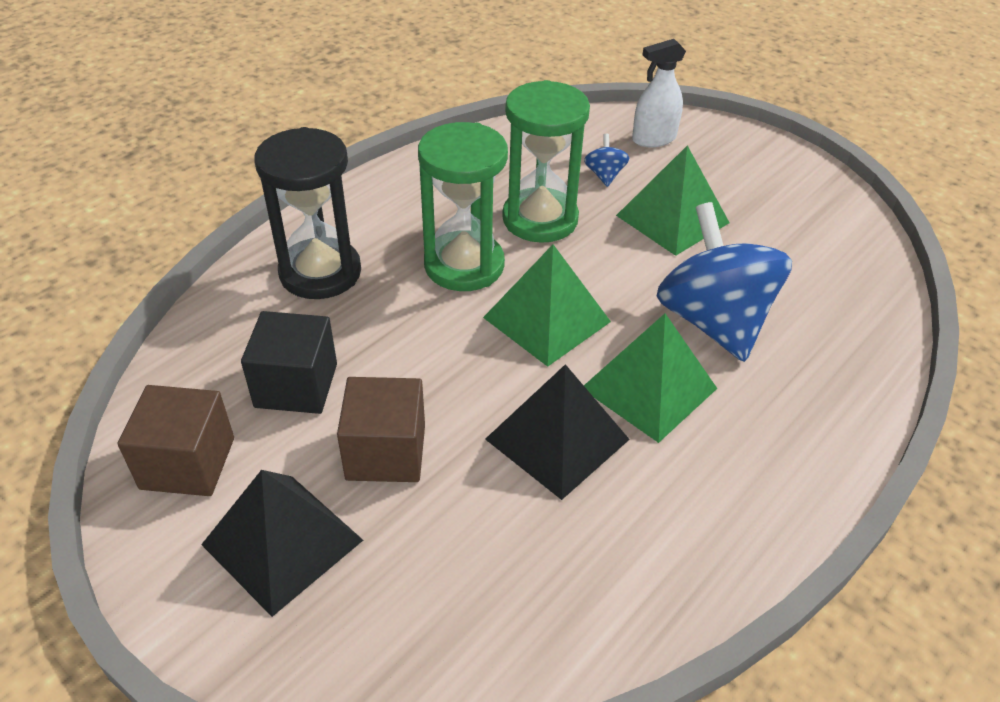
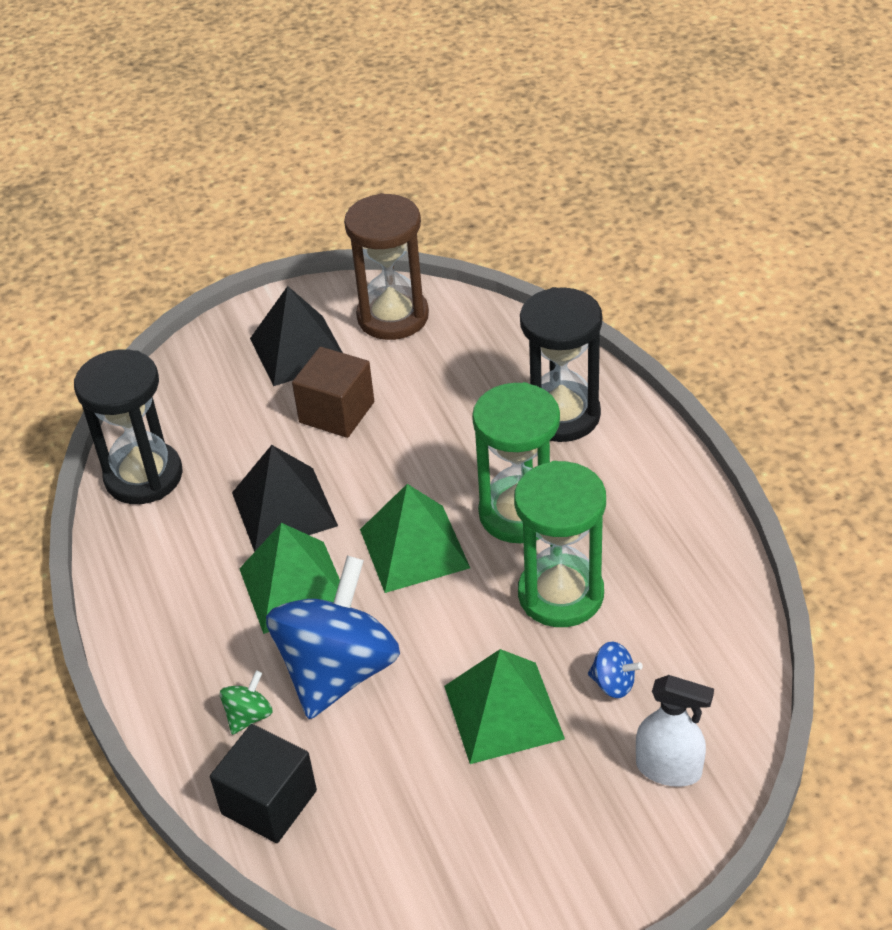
camera: 120 degrees right, 0 degrees up
brown cube [118,385,234,496] -> brown hourglass [344,193,429,340]
black cube [241,311,337,414] -> black cube moved to [210,724,317,843]
white spray bottle [632,39,686,147] -> white spray bottle turned 105 degrees clockwise [636,675,714,787]
blue spinning top [656,202,792,362] -> blue spinning top turned 75 degrees counterclockwise [266,556,400,719]
none -> black hourglass [74,349,183,504]
none -> green spinning top [220,670,273,735]

